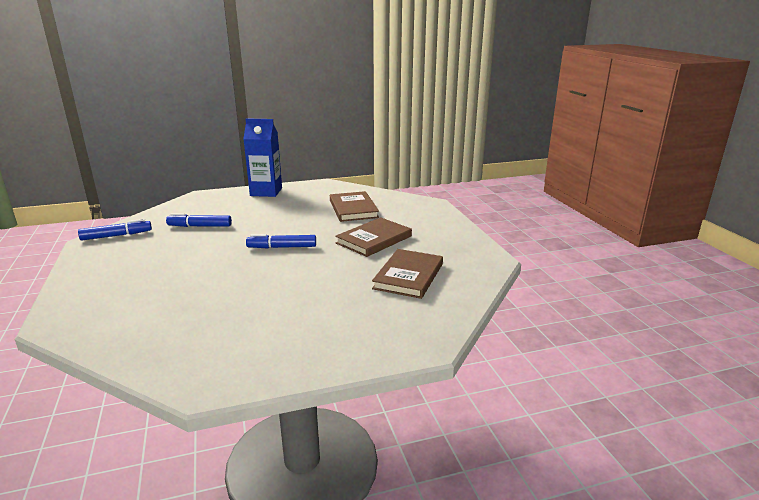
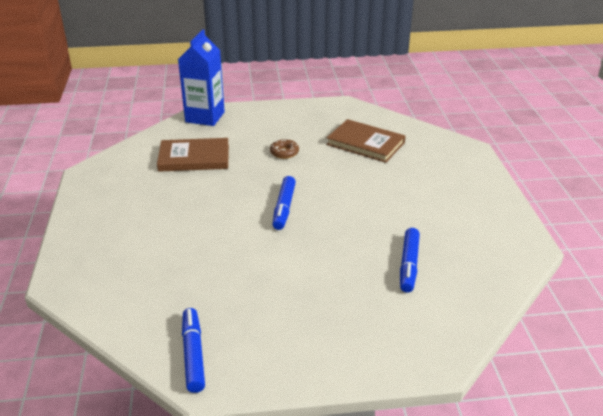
camera: 80 degrees left, 10 degrees up
blue marker [166,213,232,227] -> blue marker moved to [400,228,420,293]
blue carton [243,118,282,197] -> blue carton moved to [178,29,225,126]
brown book [335,217,412,257] -> brown donut [270,139,299,159]

